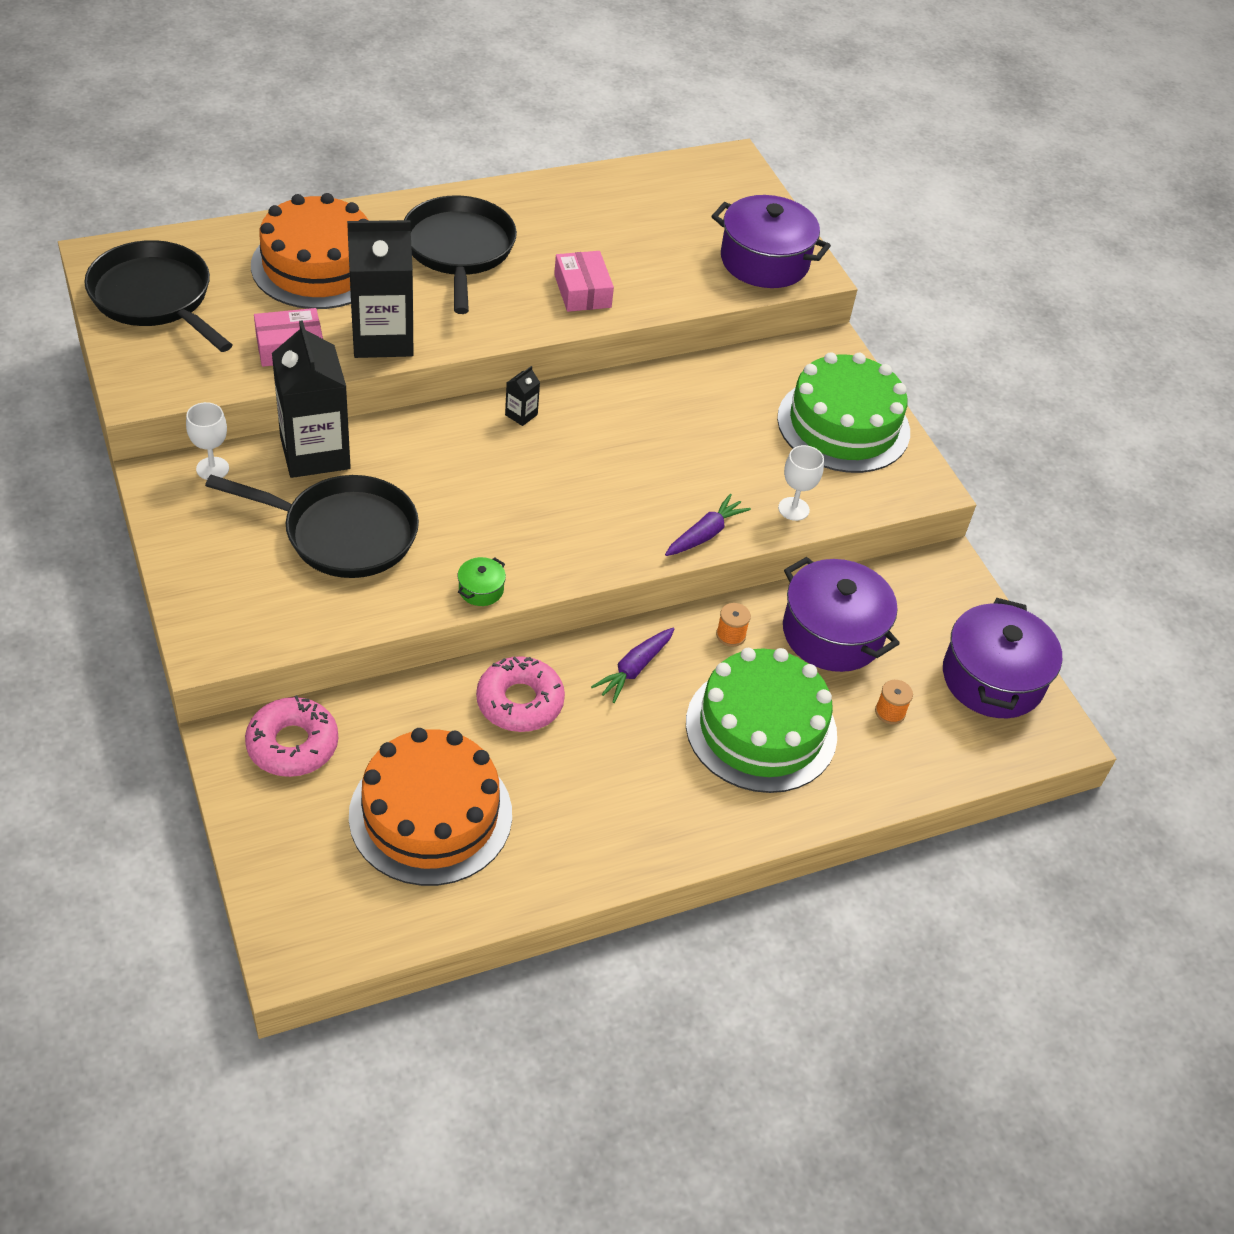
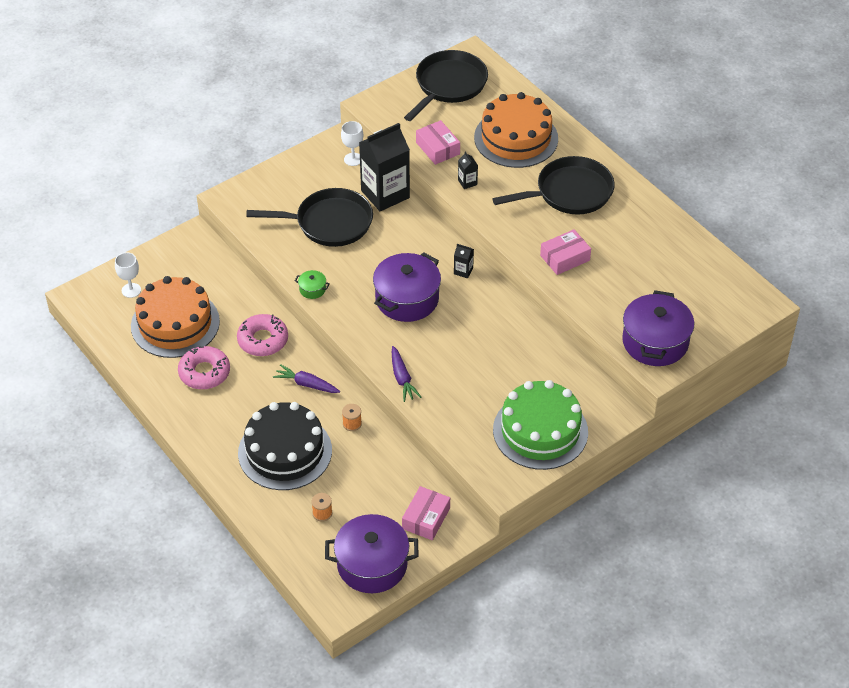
camera: 80 degrees right, 0 degrees up
black pan [205,475,419,578] -> black pan turned 90 degrees counterclockwise [246,188,373,247]
pink donut [245,695,338,777] -> pink donut moved to [178,346,230,389]
black carton [347,220,414,358] -> black carton [458,152,478,189], size x0.41
purple carrot [665,494,751,556] -> purple carrot turned 45 degrees clockwise [392,346,421,402]
green cake [686,648,837,793] -> black cake [238,402,332,490]
white goblet [778,445,824,521] -> white goblet moved to [115,252,141,298]
purple pot [783,557,900,672] -> purple pot moved to [373,252,441,322]
none -> pink box [402,486,450,540]

